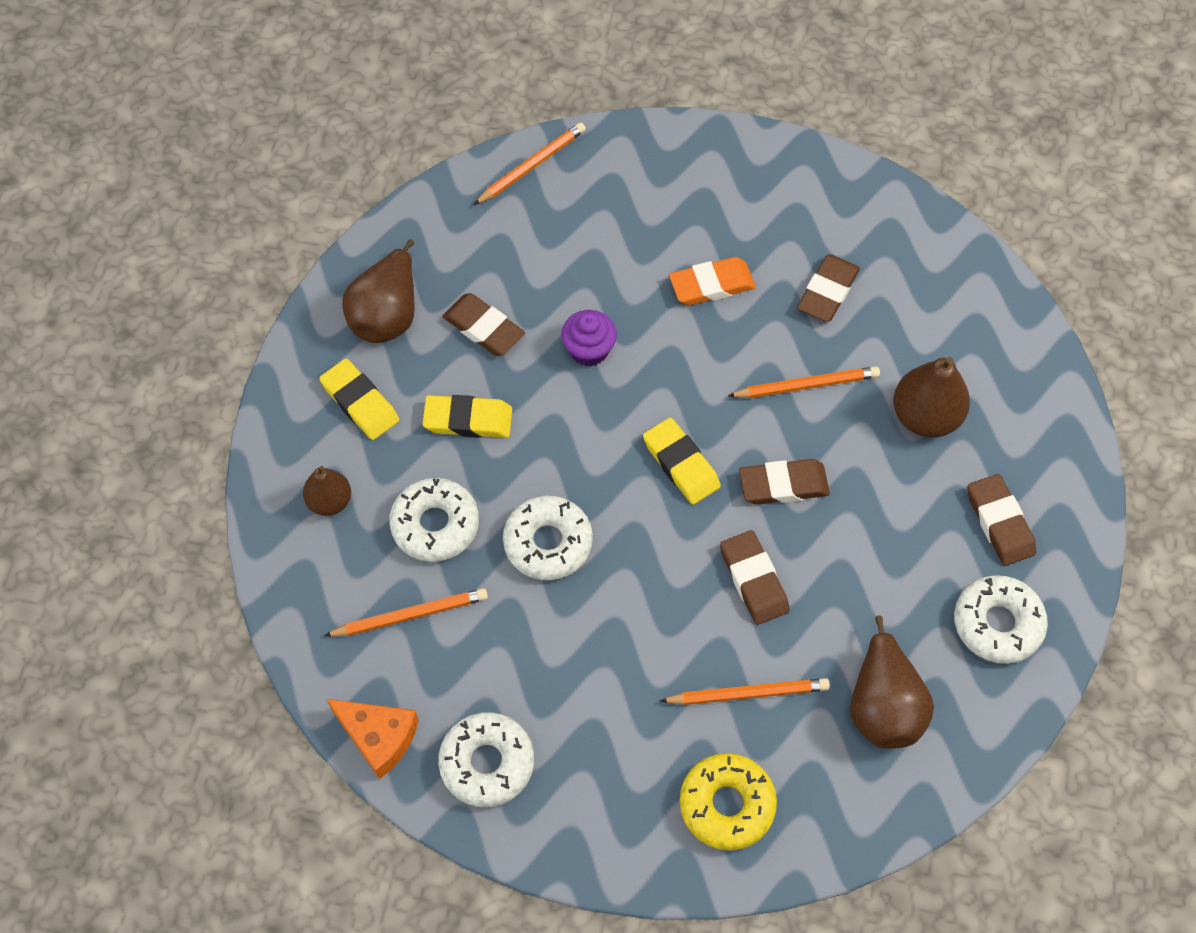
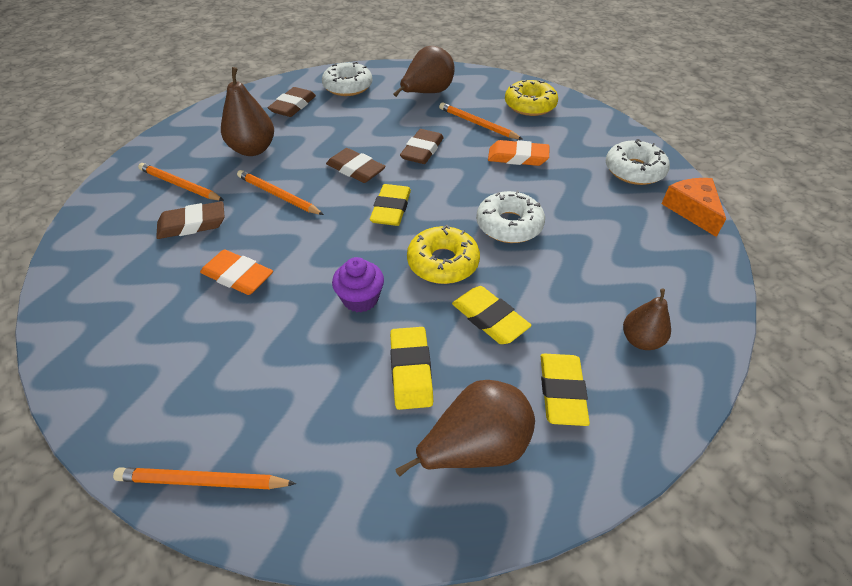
camera: 135 degrees left, 15 degrees down
orange pencil [324,588,488,637] -> orange pencil moved to [138,163,224,201]
white donut [389,478,479,562] -> none
brown eraser [442,293,525,356] -> yellow eraser [390,327,433,410]
none -> yellow donut [407,225,480,284]
none -> orange eraser [488,140,549,166]

